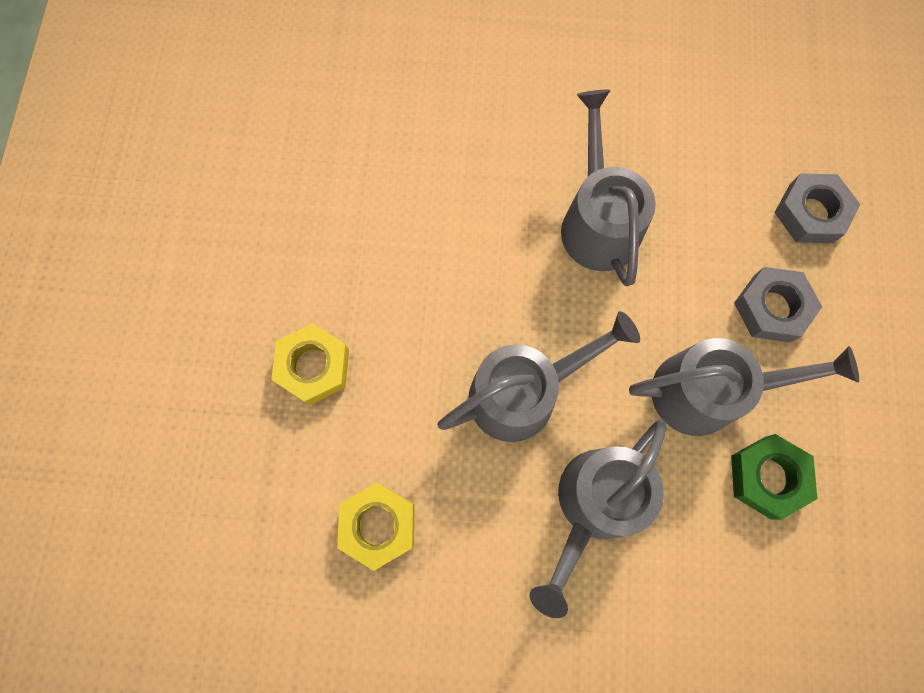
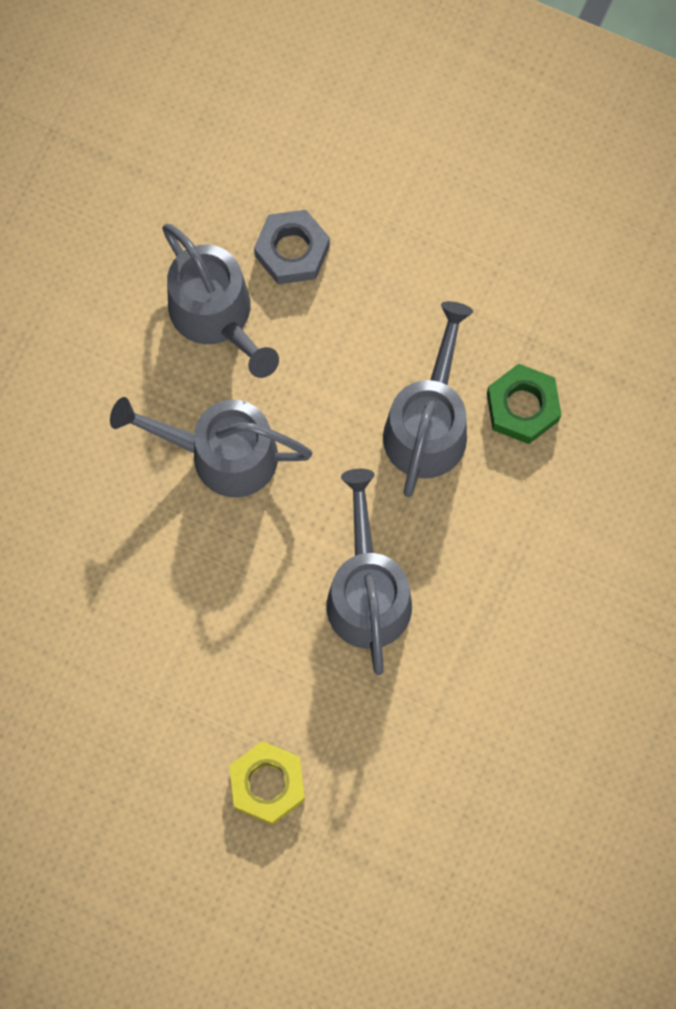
camera: 70 degrees left, 0 degrees up
yellow nut [337,482,415,571] -> none
grey watering can [530,419,667,618] -> grey watering can moved to [162,224,279,378]
grey nut [734,267,822,343] -> none

